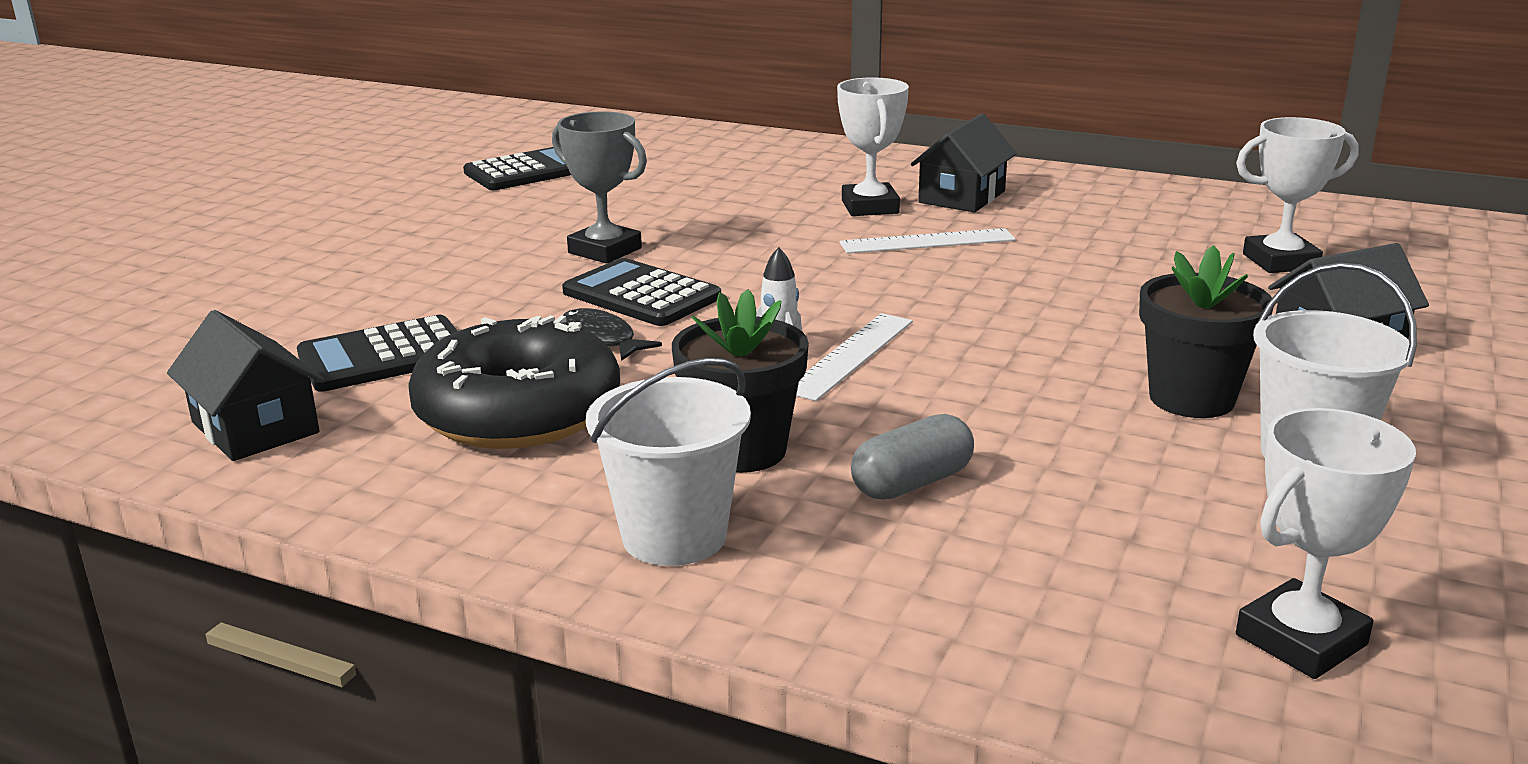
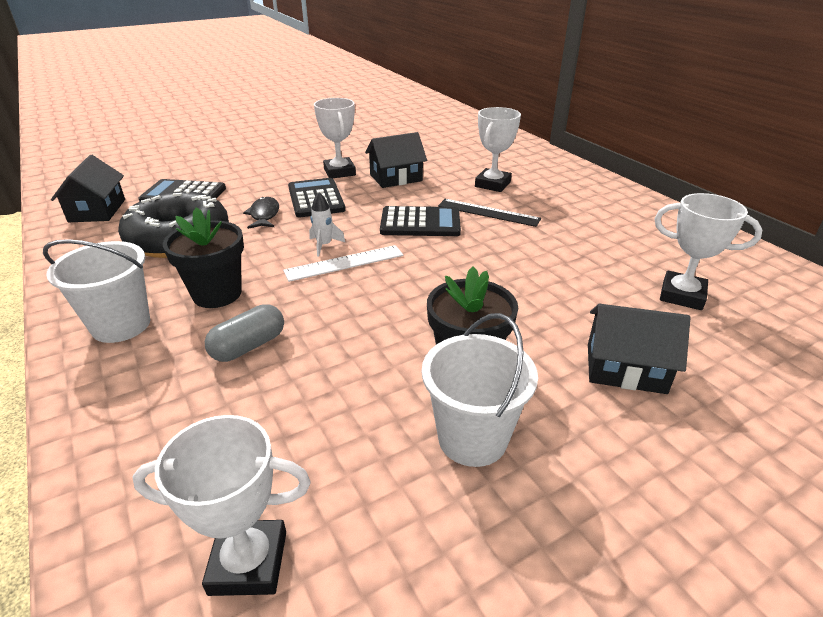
camera: 35 degrees right, 10 degrees up
black calculator [463,147,571,190] -> black calculator moved to [380,206,461,236]
grey trophy [552,111,647,264] -> white trophy [314,98,356,178]
white ruler [840,228,1016,254] -> black ruler [438,199,541,227]
grey capsule [851,414,974,500] -> grey capsule turned 45 degrees counterclockwise [205,304,284,362]
black house [911,113,1017,212] -> black house moved to [365,132,427,188]

